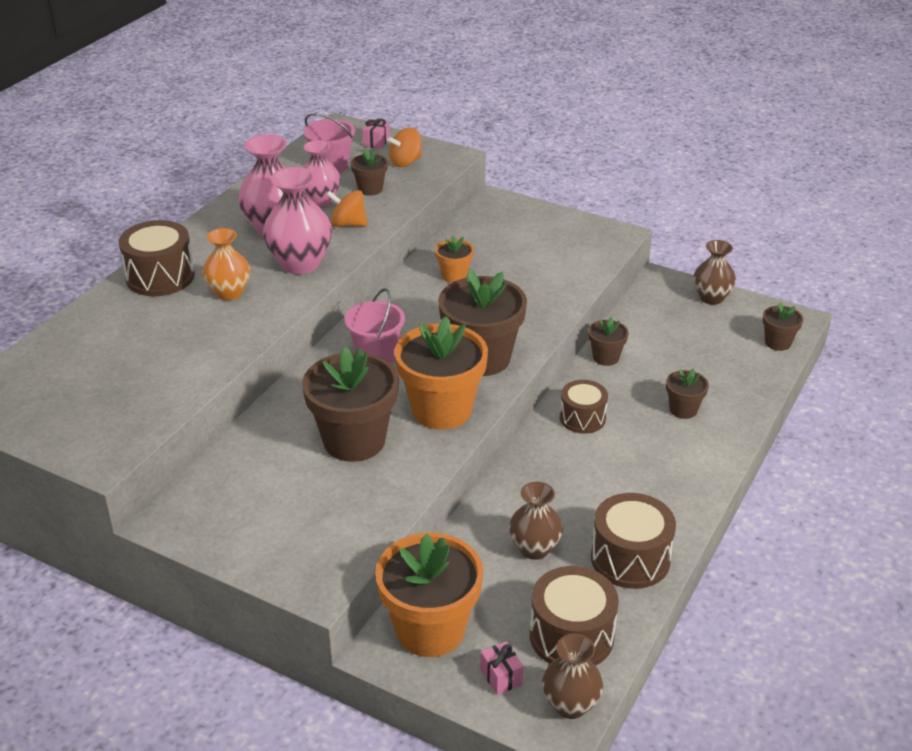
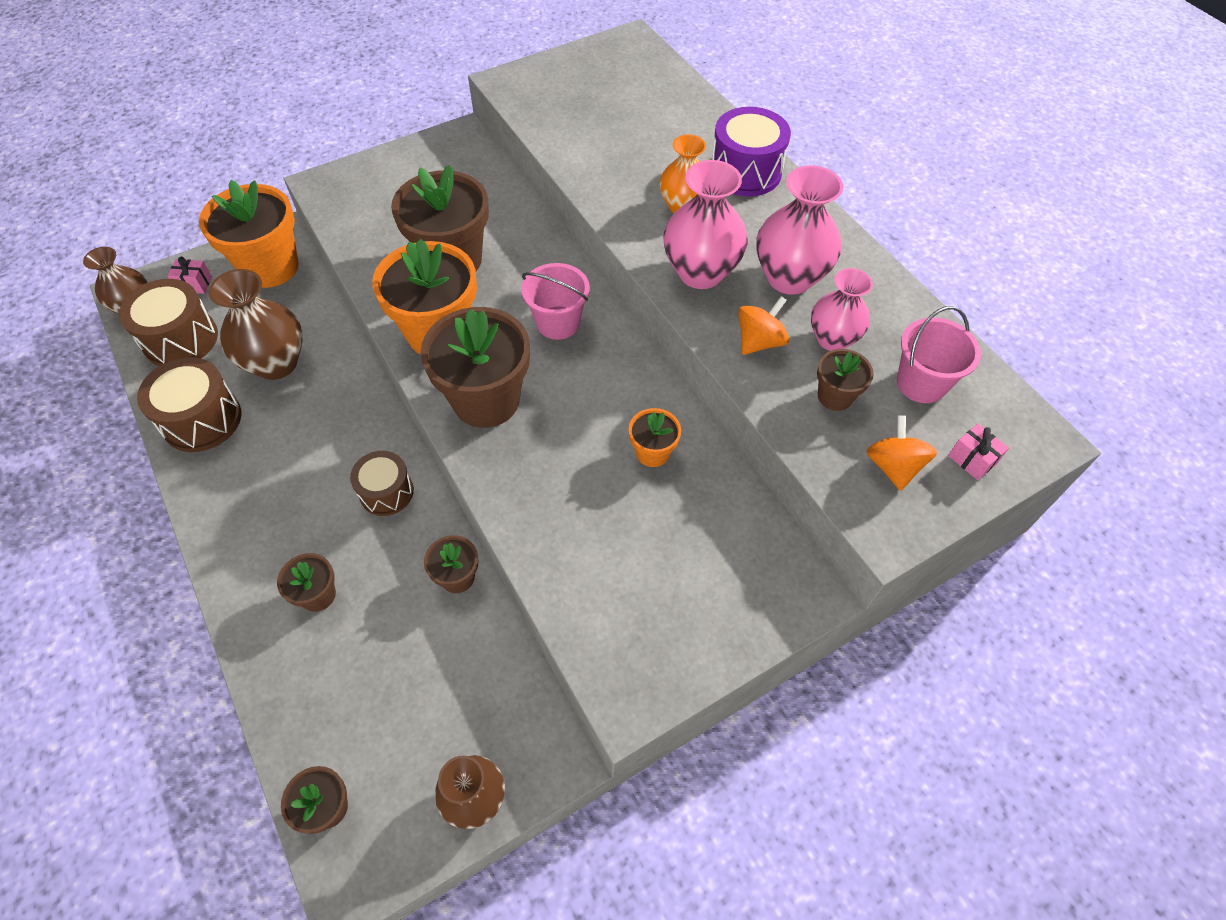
camera: 120 degrees right, 20 degrees up
brown drum [119,220,195,296] -> purple drum [712,107,791,197]
brown vase [509,482,563,560] -> brown vase [209,269,303,380], size x1.51

